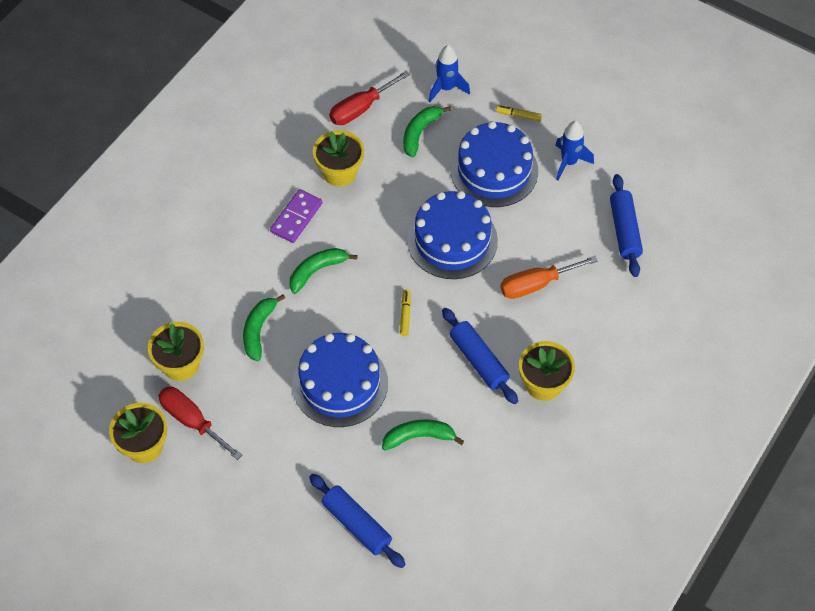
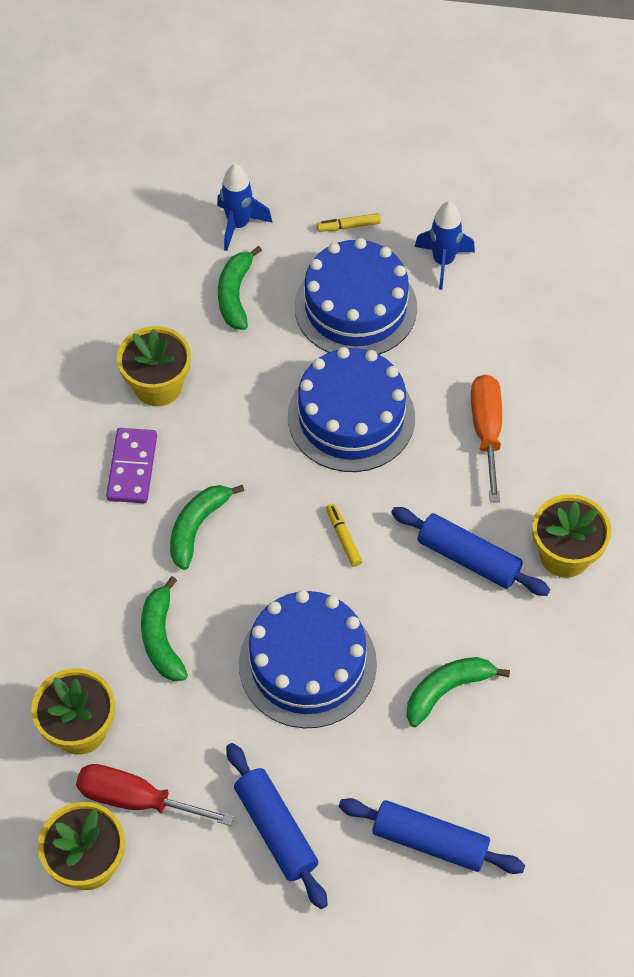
camera: 25 degrees left, 0 degrees up
red screwdriver [329,71,410,125] -> none
orange screwdriver [500,256,598,299] -> orange screwdriver turned 135 degrees clockwise [471,374,502,502]
blue rolling pin [610,174,643,277] -> blue rolling pin moved to [226,743,328,909]

